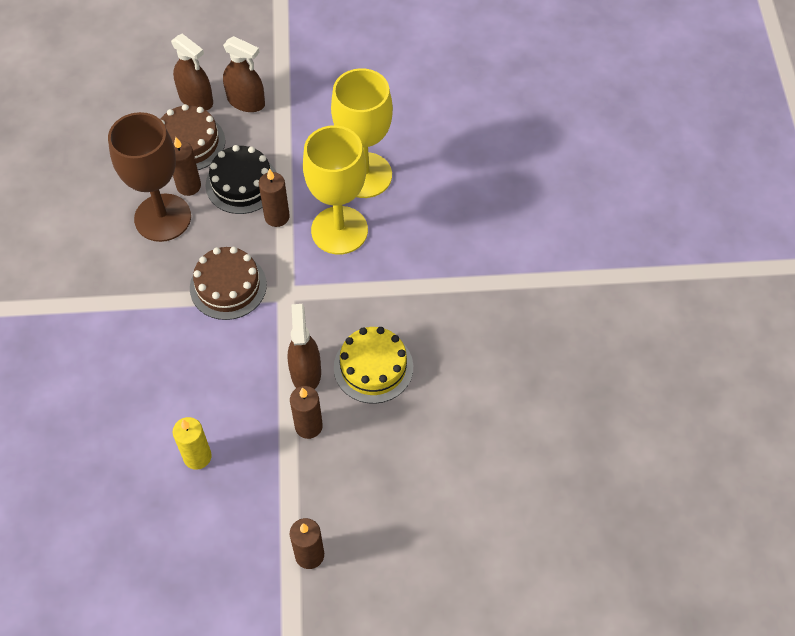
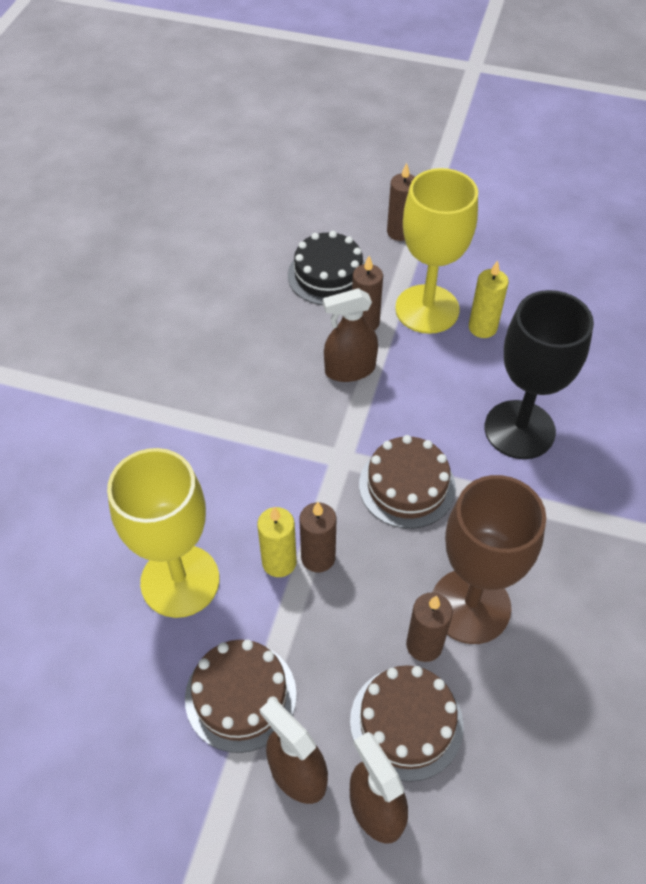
camera: 160 degrees left, 5 degrees down
black cake [205,145,277,214] -> black cake moved to [288,231,365,305]
brown spray bottle [288,304,321,389] -> brown spray bottle turned 60 degrees clockwise [323,288,378,382]
yellow goblet [303,125,368,255] -> yellow goblet moved to [395,168,478,334]
yellow cake [334,327,413,404] -> none
none -> brown cake [185,640,297,753]
none -> yellow candle [257,507,297,577]
none -> black goblet [485,290,594,459]

